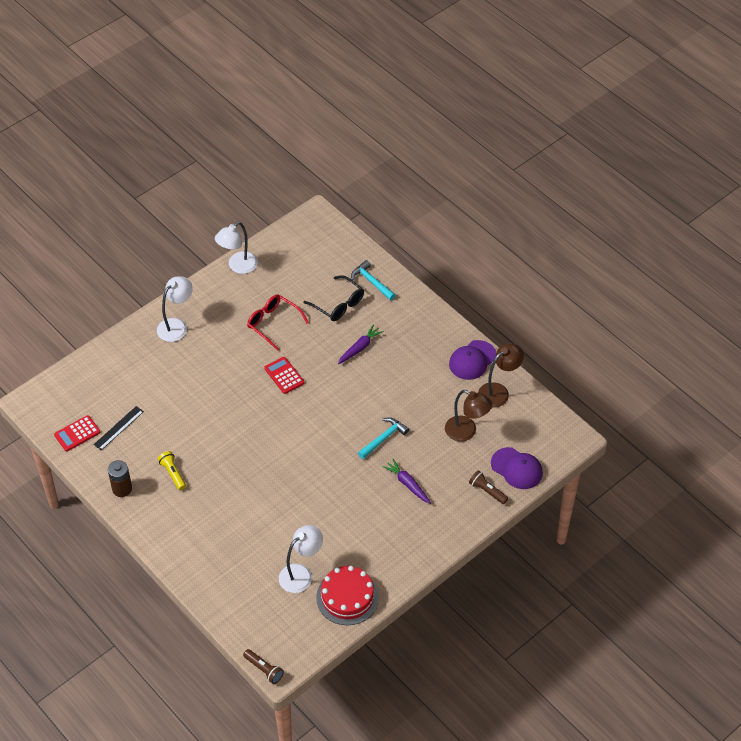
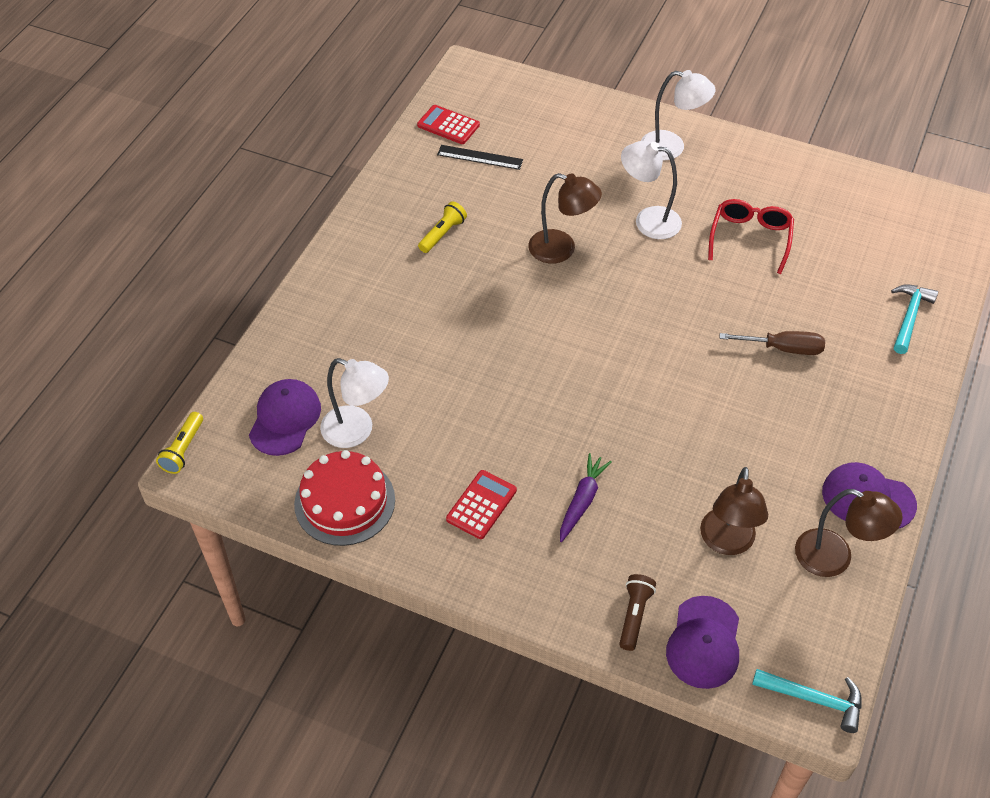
camera: 65 degrees right, 0 degrees up
brown battery [108,460,132,497] -> none
white lamp [215,222,258,274] -> white lamp moved to [621,141,682,239]
brown flashlight [243,649,284,684] -> yellow flashlight [156,412,203,474]
red calculator [264,357,304,394] -> red calculator moved to [446,470,517,539]
black glasses [304,275,364,321] -> none
purple carrot [338,324,384,364] -> brown screwdriver [720,331,825,355]
turquoise hammer [358,417,409,459] -> turquoise hammer moved to [752,669,862,733]
none -> purple cap [249,379,321,456]
none -> brown lamp [528,173,602,264]

